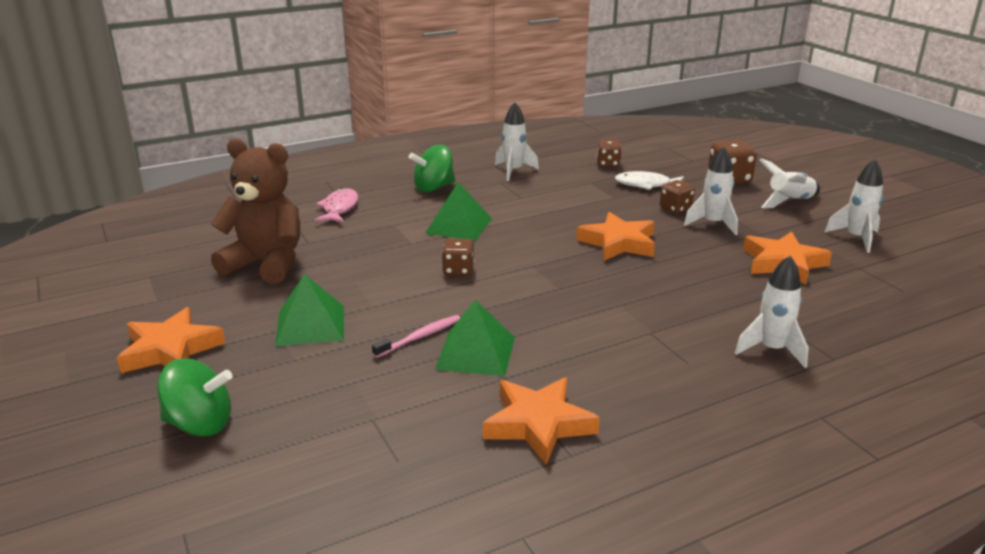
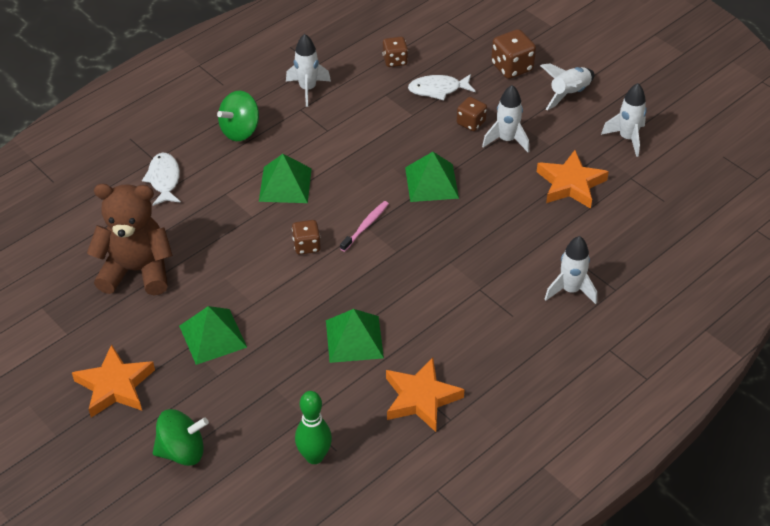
camera: 15 degrees left, 20 degrees up
pink fish [315,188,358,223] -> white fish [142,153,181,206]
pink toothbrush [372,315,460,358] -> pink toothbrush moved to [340,201,389,252]
orange star [576,212,655,261] -> green pyramid [405,152,459,202]
none -> green bowling pin [295,391,332,464]

